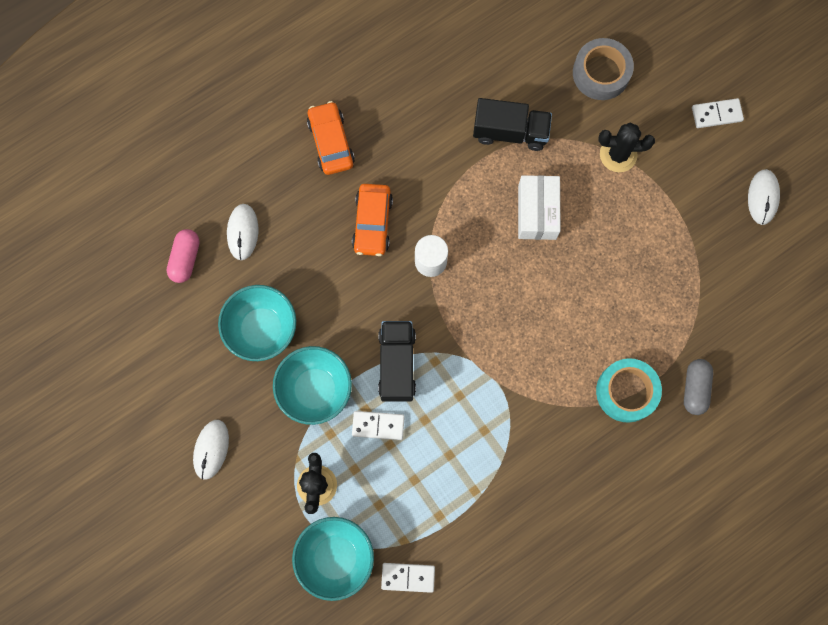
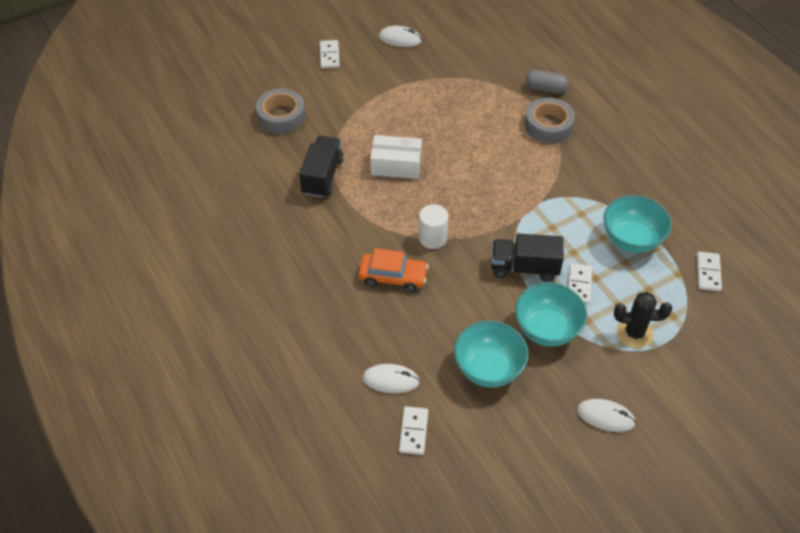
camera: 85 degrees left, 25 degrees down
pink capsule [167,229,200,283] -> white domino [399,406,428,455]
turquoise bowl [292,517,374,601] -> turquoise bowl moved to [603,195,672,253]
orange car [307,101,355,175] -> none
turquoise tape [596,358,662,423] -> grey tape [525,98,575,144]
black cactus [598,122,655,172] -> none

